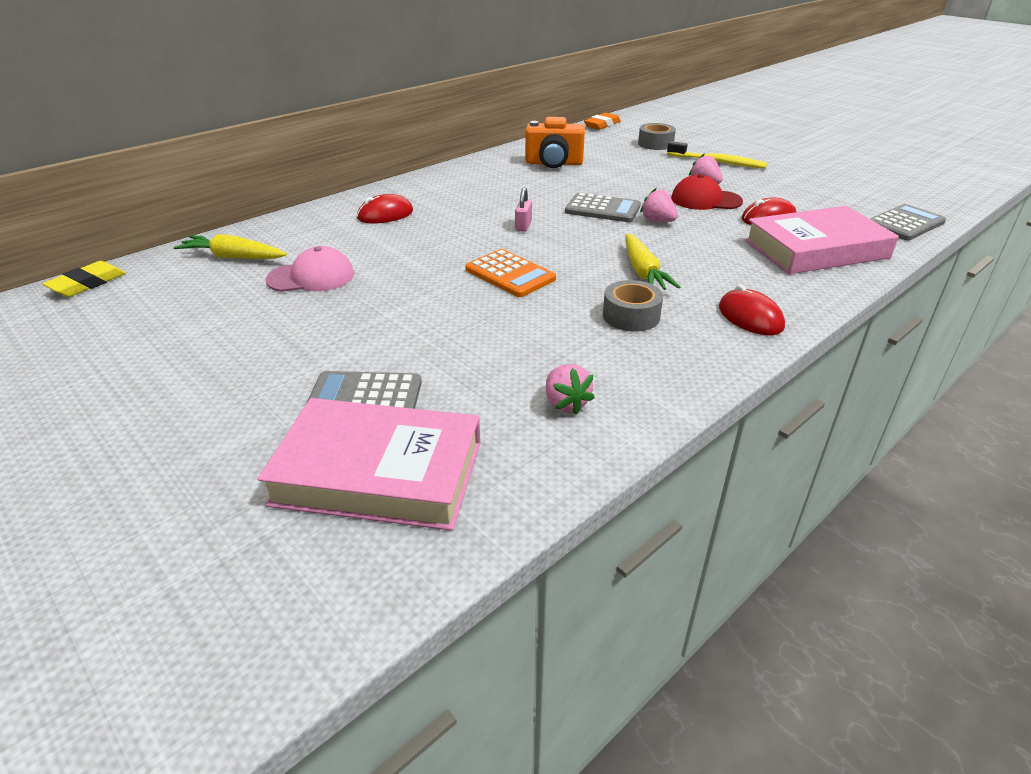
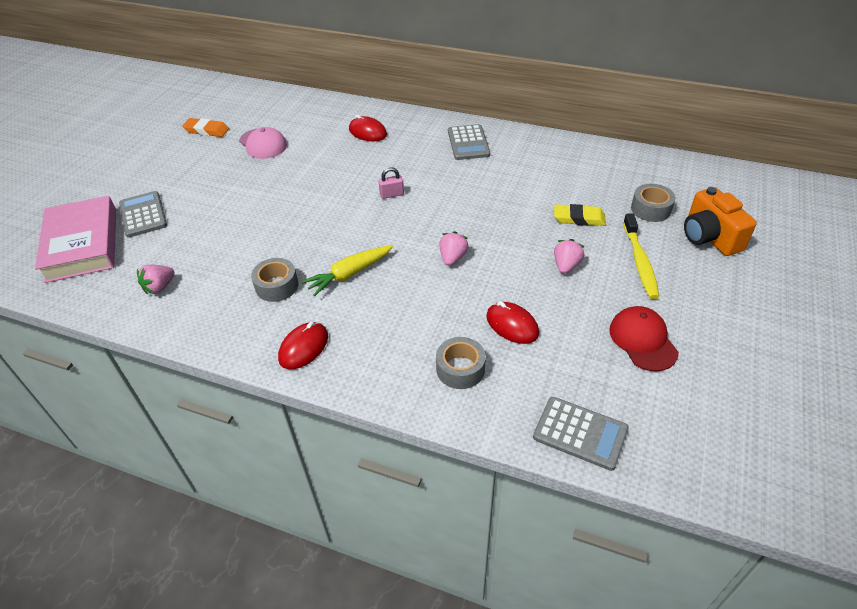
camera: 65 degrees right, 10 degrees up
yellow eraser [42,261,126,297] -> yellow eraser moved to [554,204,606,226]
yellow carrot [174,234,287,259] -> none
orange calculator [465,249,556,297] -> none
orange camera [525,117,585,168] -> orange camera moved to [684,187,757,256]
grey calculator [565,193,641,222] -> grey calculator moved to [448,124,490,160]
orange eraser [584,113,621,130] -> orange eraser moved to [182,118,229,137]
red cap [671,174,743,210] -> red cap moved to [609,306,679,371]
pink book [744,206,899,274] -> grey tape [436,337,486,389]

